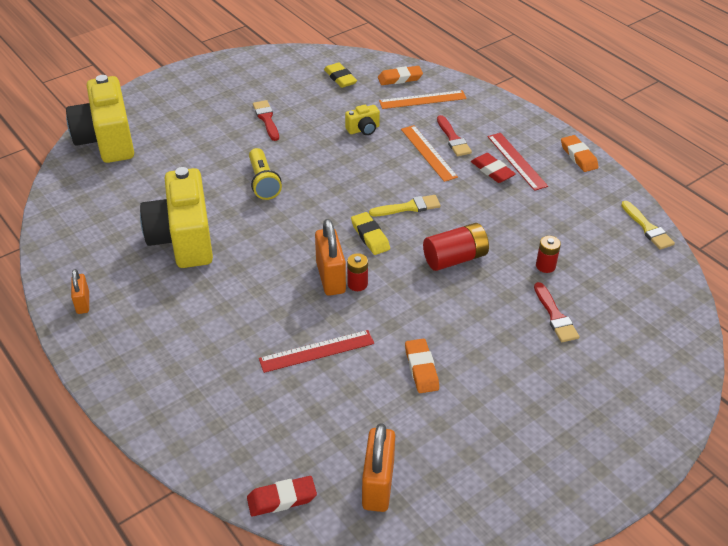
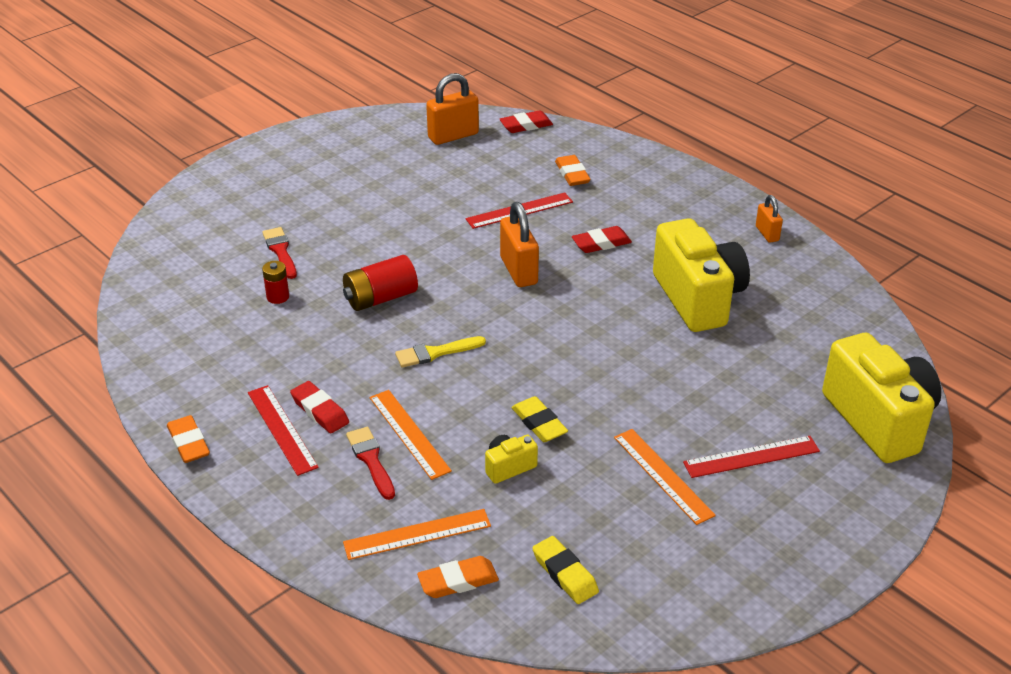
camera: 175 degrees right, 5 degrees down
yellow flashlight [249,148,282,200] -> none
red brush [253,100,279,141] -> orange ruler [614,429,716,525]
red battery [347,253,368,291] -> none
yellow eraser [351,212,390,255] -> yellow eraser moved to [511,396,568,442]
orange padlock [362,423,395,512] -> orange padlock turned 60 degrees clockwise [426,73,479,145]
orange eraser [405,339,439,393] -> orange eraser moved to [555,155,591,186]
yellow brush [621,201,675,250] -> none
none -> red eraser [572,226,632,253]
none -> red ruler [683,436,820,478]

